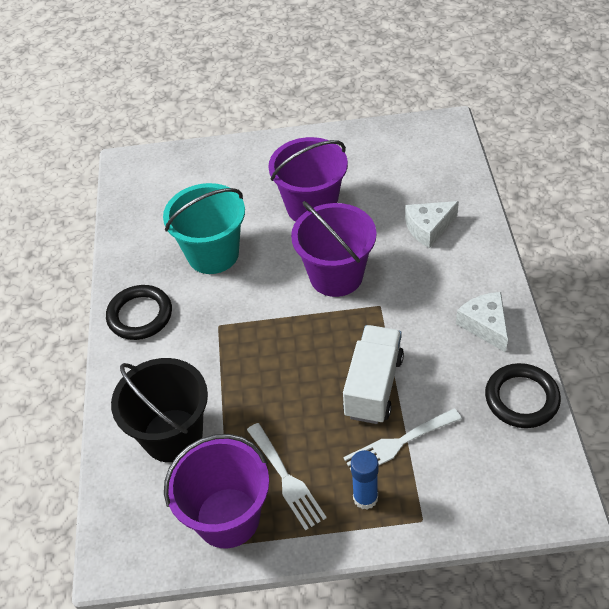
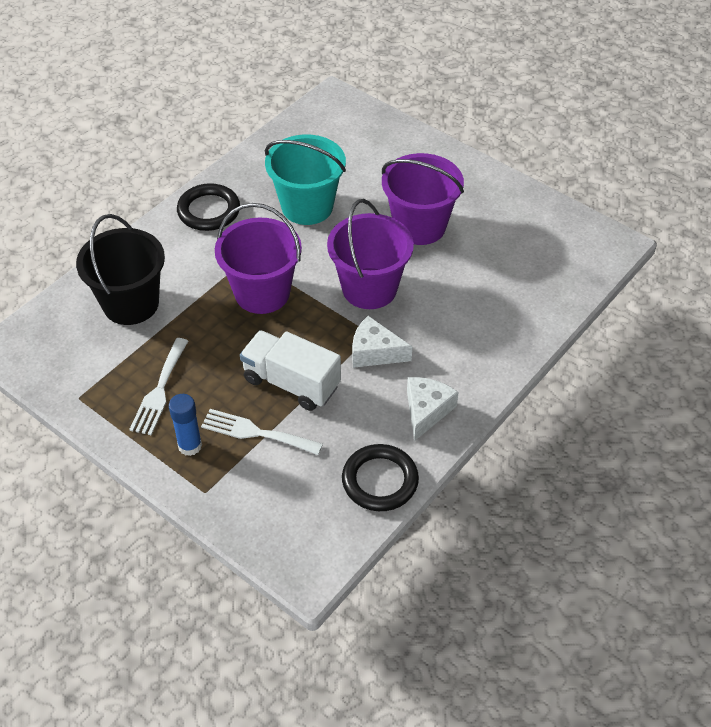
camera: 40 degrees right, 0 degrees up
purple bucket [164,434,269,548] -> purple bucket moved to [215,203,302,314]
white truck [343,325,404,424] -> white truck turned 120 degrees counterclockwise [240,330,341,411]
white cheese [405,201,459,248] -> white cheese moved to [352,316,412,368]

